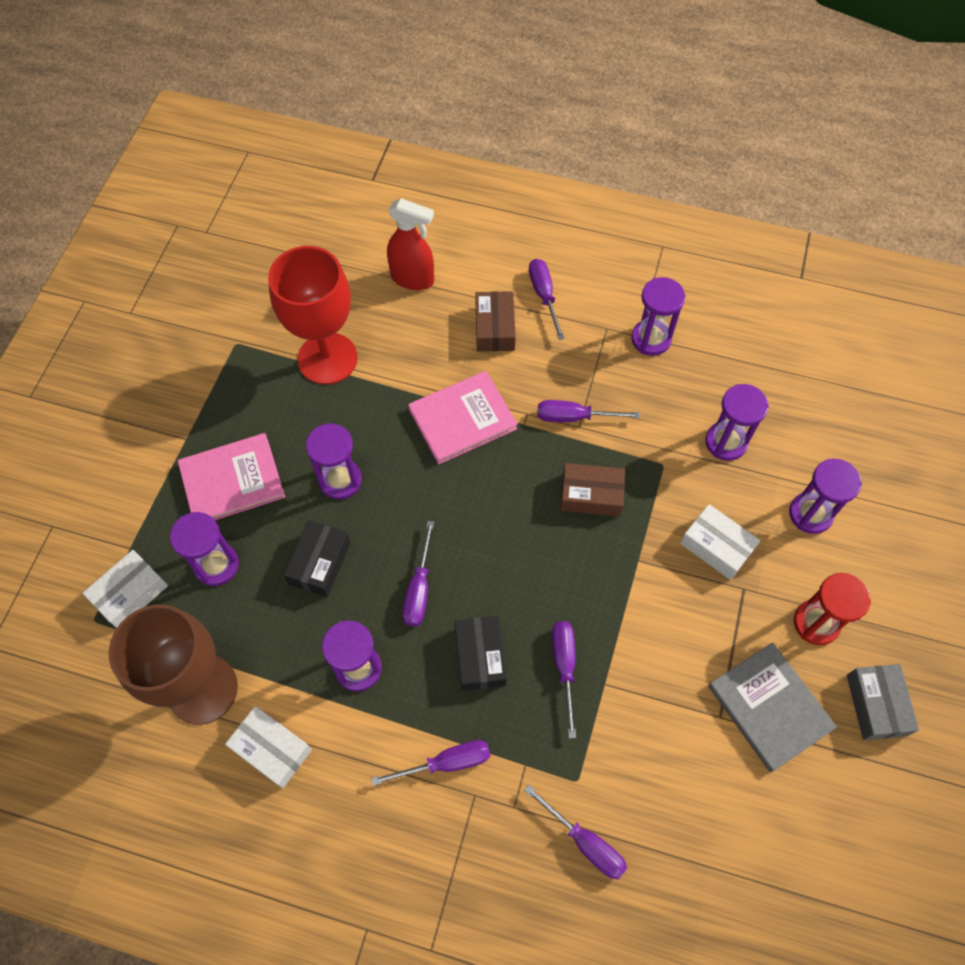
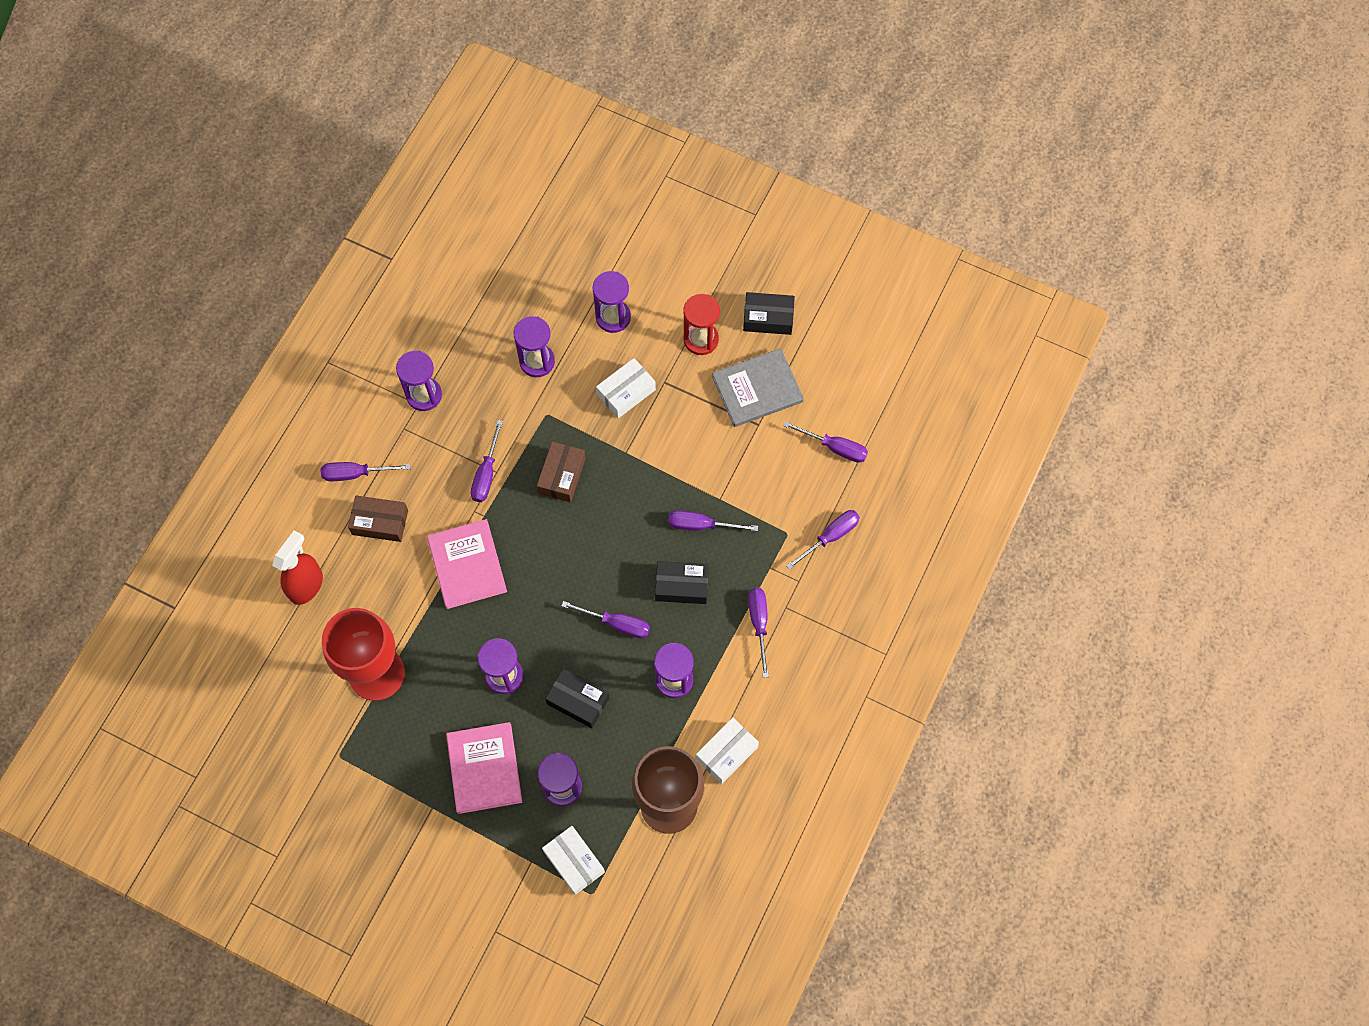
camera: 80 degrees left, 5 degrees up
grey box [847,664,919,740] -> black box [743,292,795,335]
none -> purple screwdriver [784,421,868,463]

